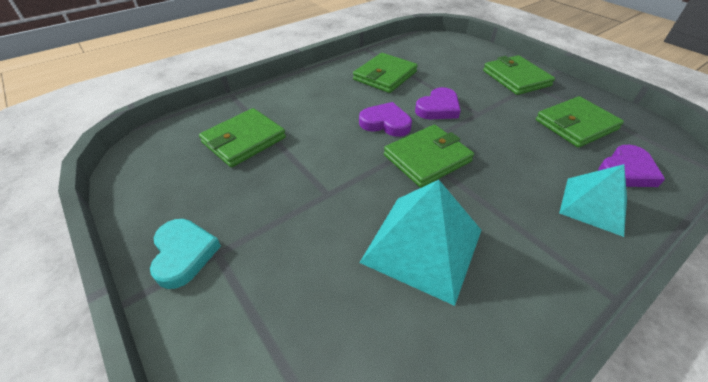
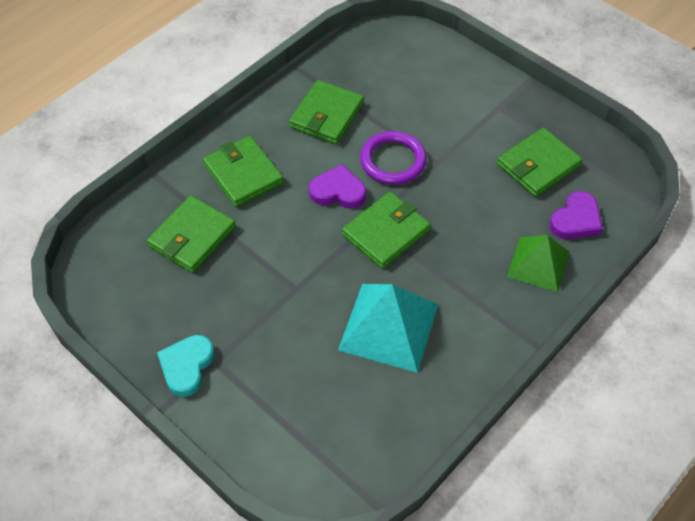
camera: 10 degrees left, 10 degrees up
turquoise heart [150,219,221,289] -> turquoise heart turned 135 degrees counterclockwise [157,335,215,397]
purple heart [415,87,461,119] -> purple ring [360,131,427,185]
green wallet [483,55,555,95] -> green wallet moved to [203,136,284,207]
turquoise pyramid [559,164,627,237] -> green pyramid [507,235,569,292]

